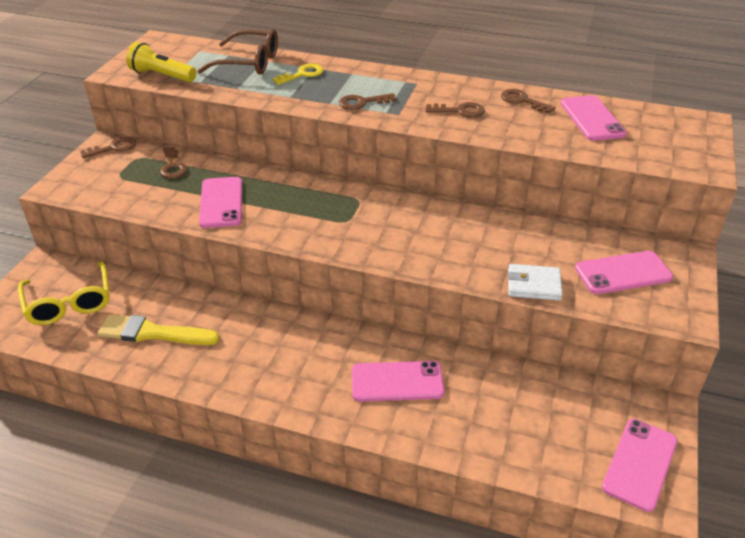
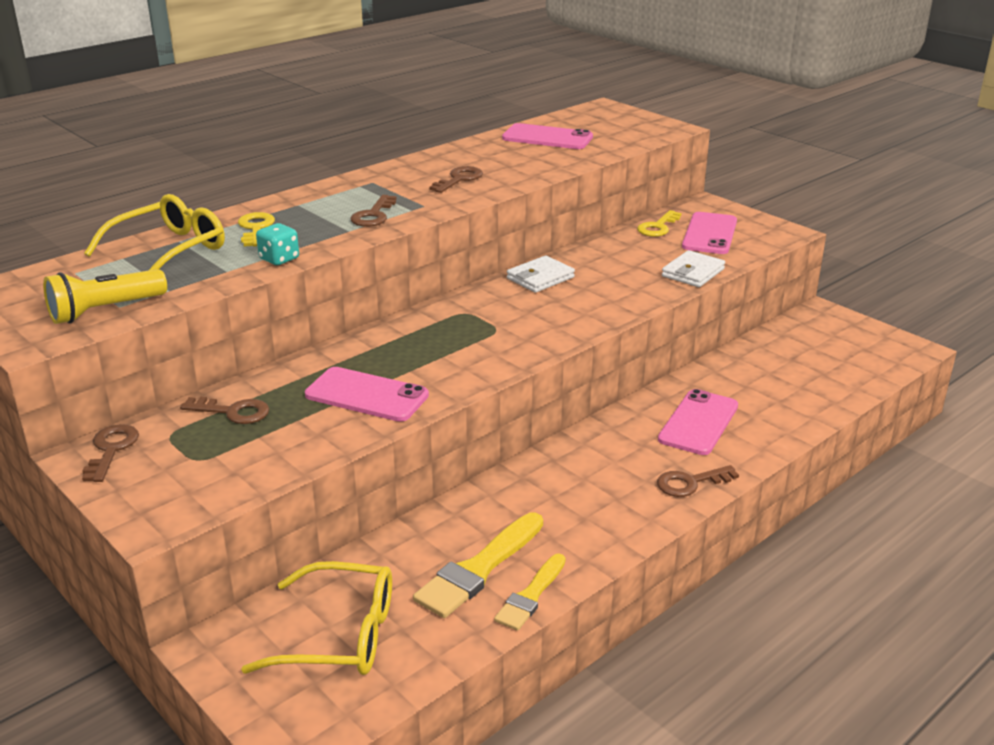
camera: 60 degrees left, 10 degrees down
brown glasses [198,29,278,75] -> yellow glasses [84,194,225,271]
brown key [501,89,556,114] -> brown key moved to [657,465,739,497]
pink phone [602,419,677,512] -> none
none -> turquoise dice [256,223,299,265]
none -> yellow brush [494,553,566,631]
none -> white wallet [507,256,575,293]
none -> yellow key [637,210,681,237]

